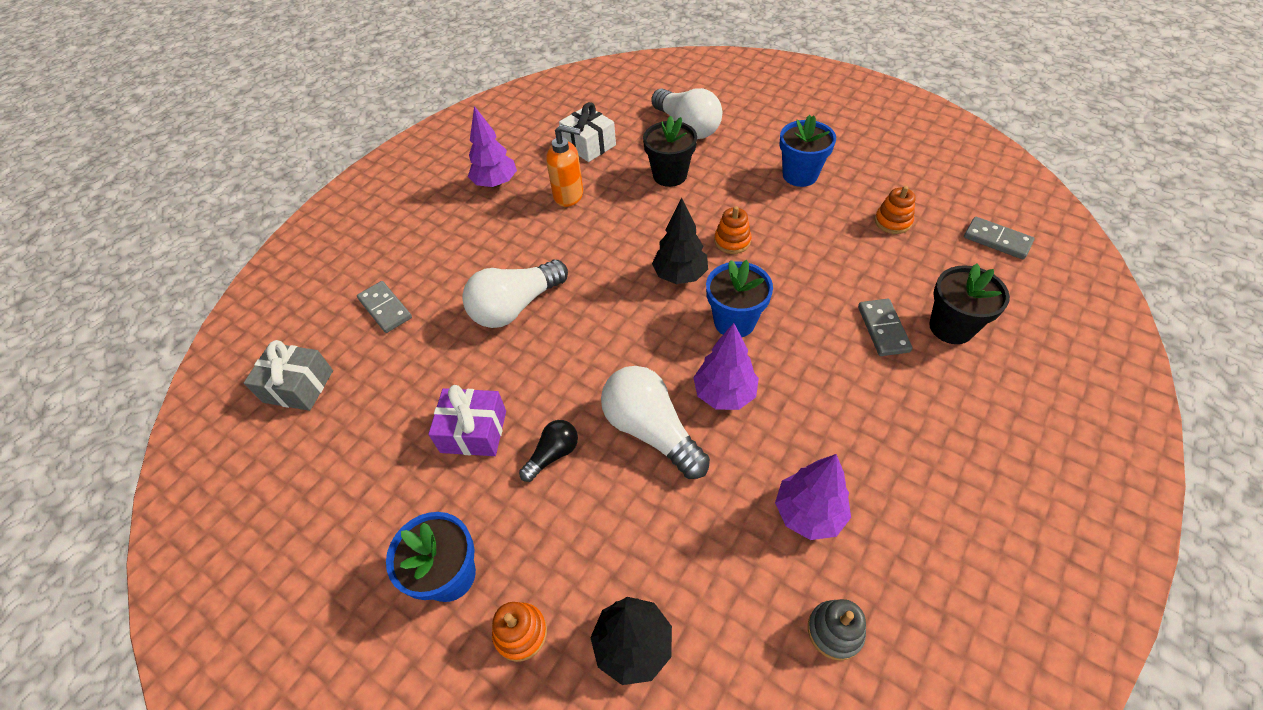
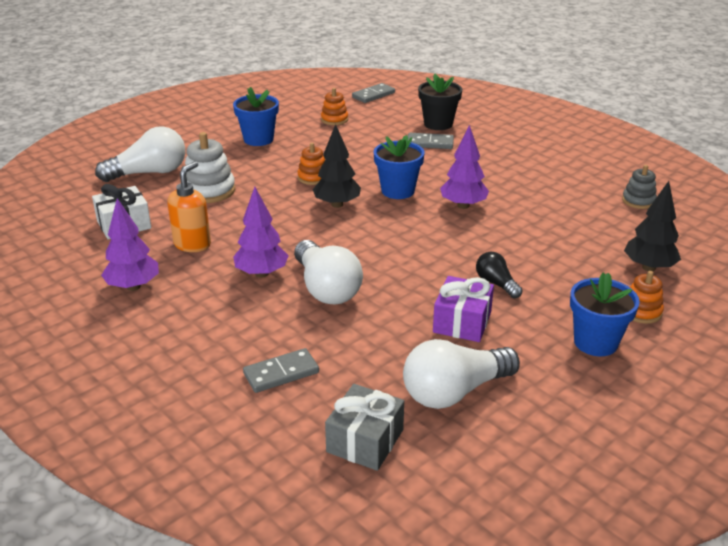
camera: 80 degrees left, 20 degrees down
white light bulb [601,366,710,479] -> white light bulb moved to [403,339,520,409]
black flower pot [643,116,697,187] -> white stacking toy [185,132,235,203]
purple tree [775,454,851,540] -> purple tree moved to [233,187,289,278]

